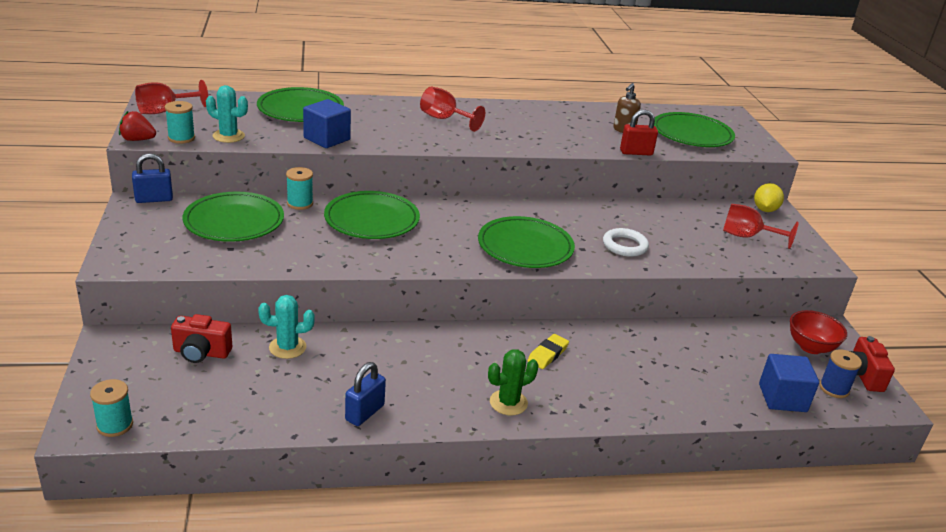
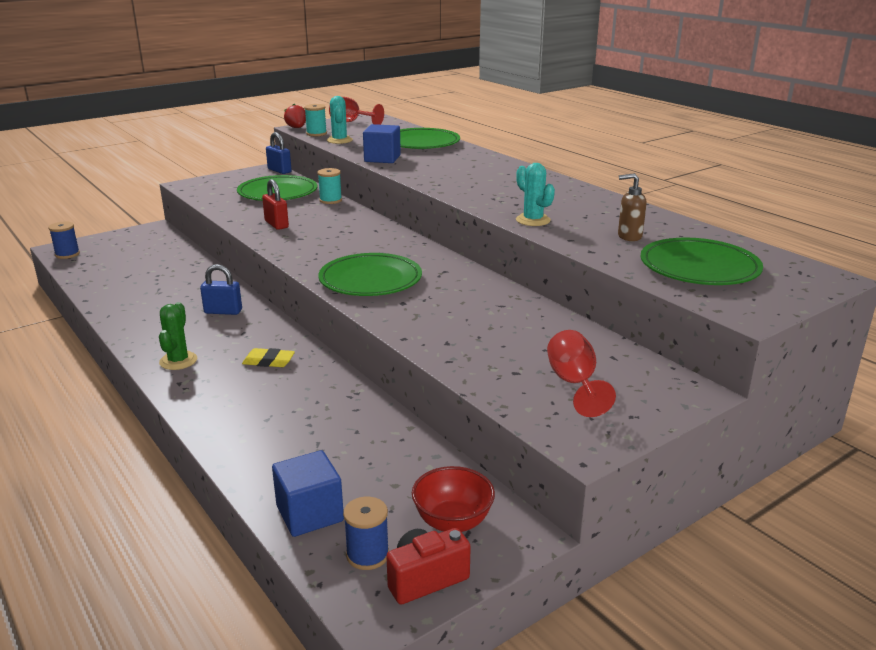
camera: 65 degrees right, 5 degrees down
turquoise spool [90,379,133,437] -> blue spool [49,221,80,259]
red camera [171,314,232,363] -> none
turquoise cactus [258,295,315,359] -> turquoise cactus moved to [516,163,555,226]
green plate [324,191,420,239] -> none
blue padlock [345,362,386,426] -> blue padlock moved to [200,264,242,315]
red goblet [420,87,485,132] -> none
green cactus [488,349,538,415] -> green cactus turned 60 degrees clockwise [159,302,197,370]
white ring [603,228,649,257] -> none
red padlock [620,110,658,156] -> red padlock moved to [262,179,289,230]
yellow lemon [754,183,784,212] -> none

